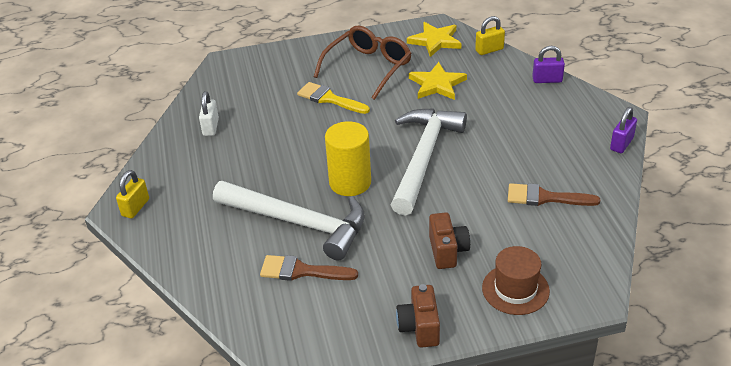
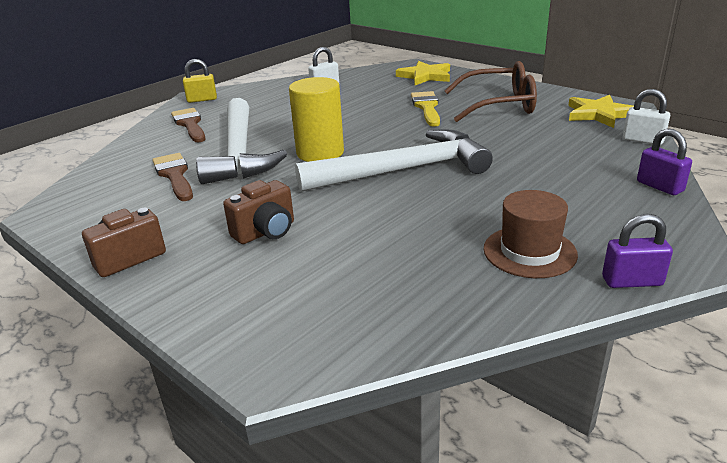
camera: 55 degrees right, 10 degrees down
yellow star [409,62,467,100] -> yellow star moved to [396,61,450,85]
yellow padlock [475,16,505,55] -> white padlock [623,89,670,145]
brown hat [482,246,550,315] -> brown hat moved to [483,190,578,278]
brown brush [508,183,600,206] -> brown brush moved to [171,108,205,142]

